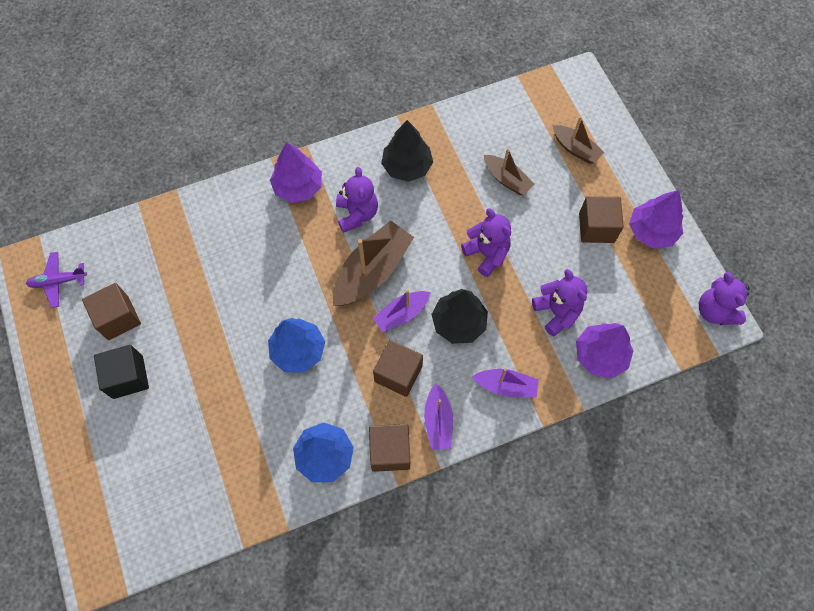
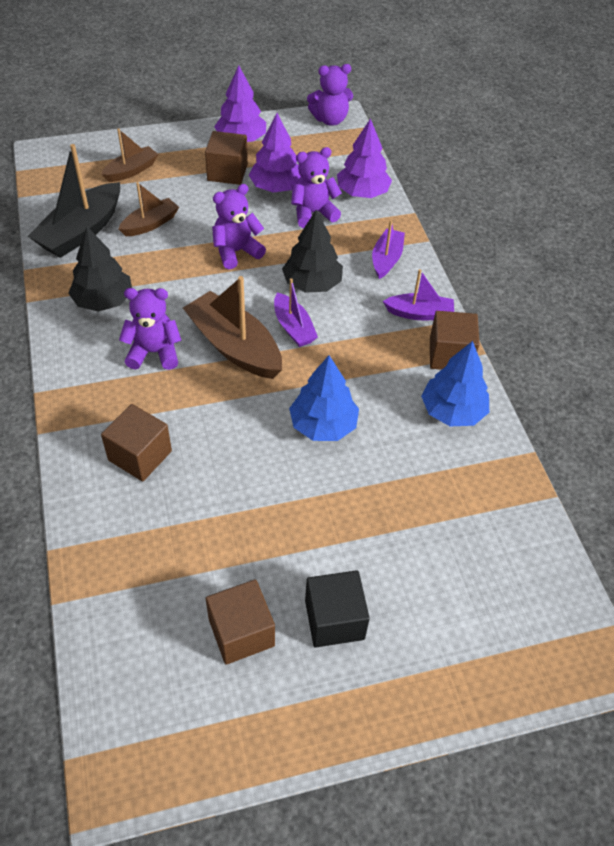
camera: 85 degrees left, 15 degrees down
purple plane [26,252,87,308] -> none
purple tree [270,142,322,203] -> purple tree moved to [249,113,301,193]
brown cube [373,340,423,397] -> brown cube moved to [101,404,172,482]
none -> black boat [28,144,120,258]

